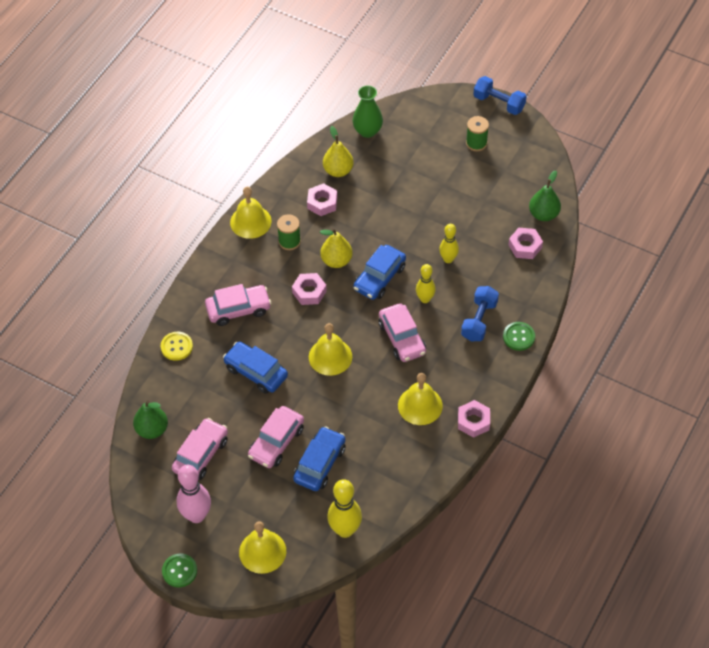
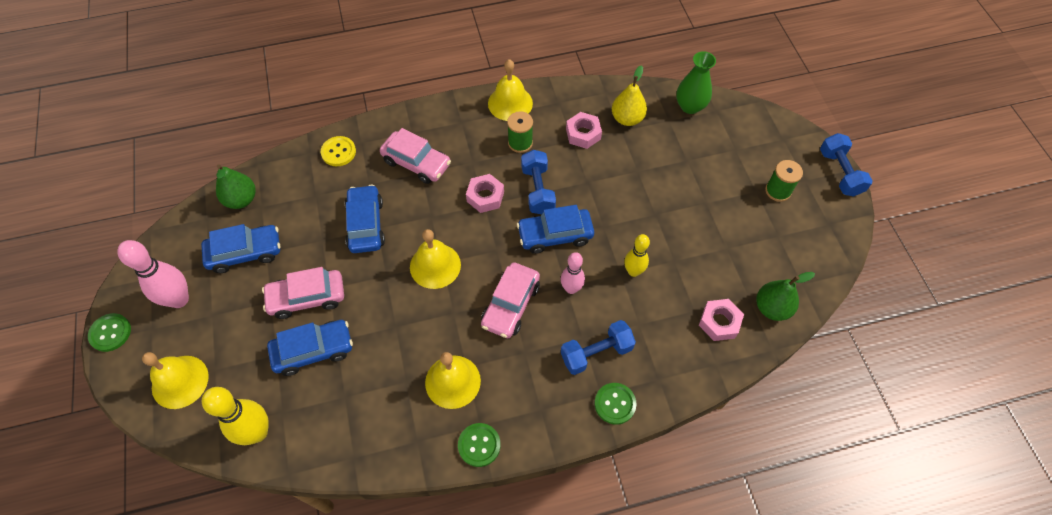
camera: 45 degrees right, 5 degrees up
pink car [172,418,228,480] -> blue car [201,224,281,273]
yellow pear [320,228,353,268] -> blue dumbbell [521,150,556,214]
yellow bowling pin [416,264,436,303] -> pink bowling pin [561,252,585,294]
pink nut [458,400,490,438] -> green button [458,423,501,467]

